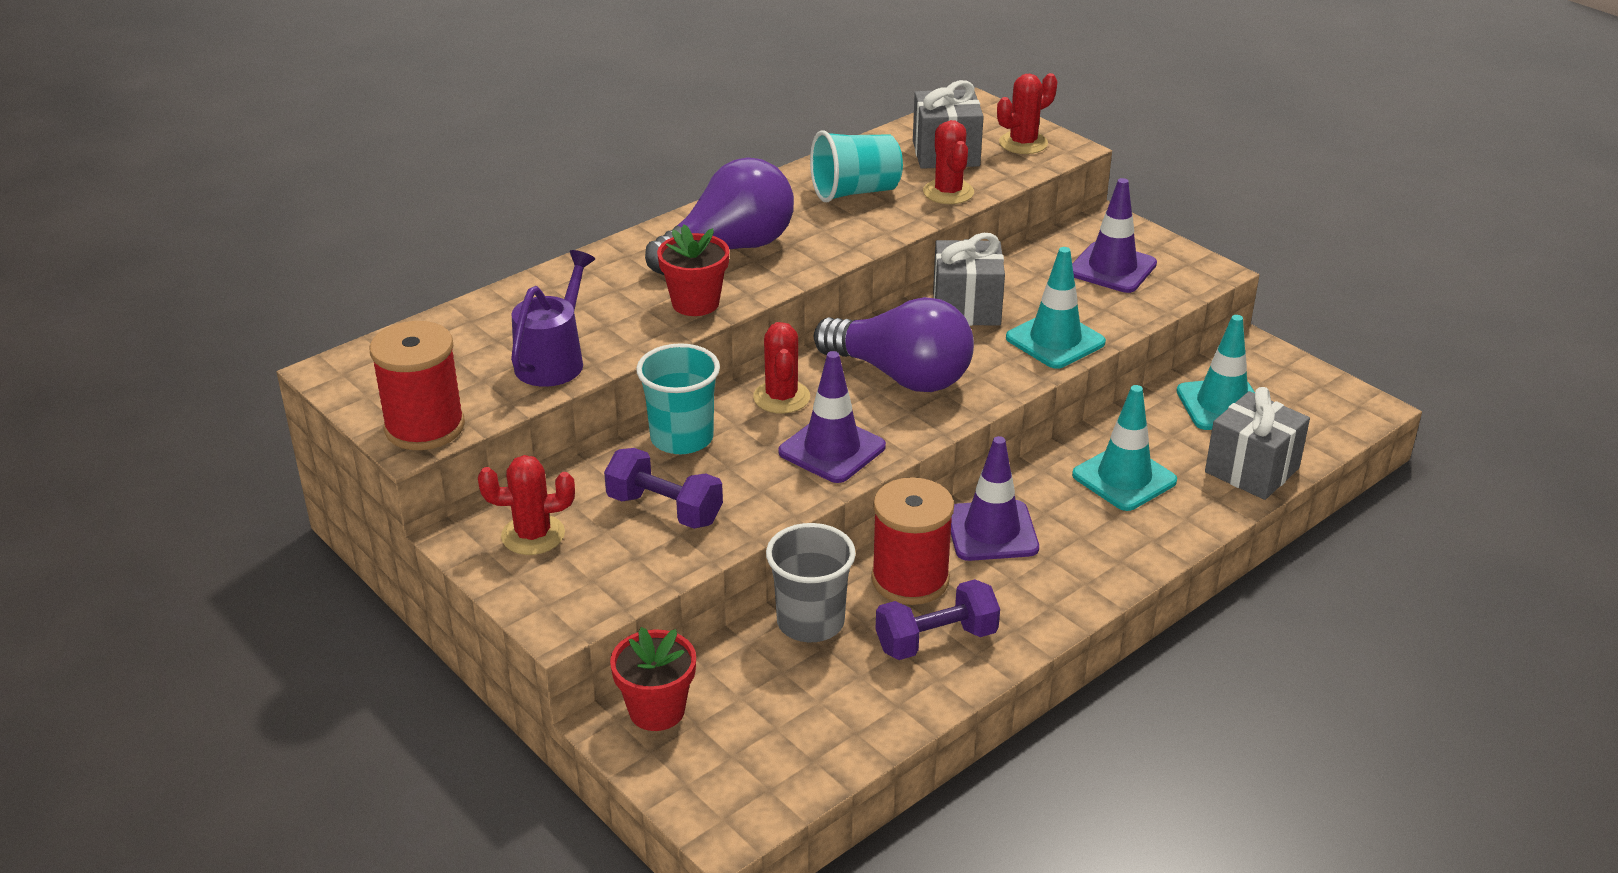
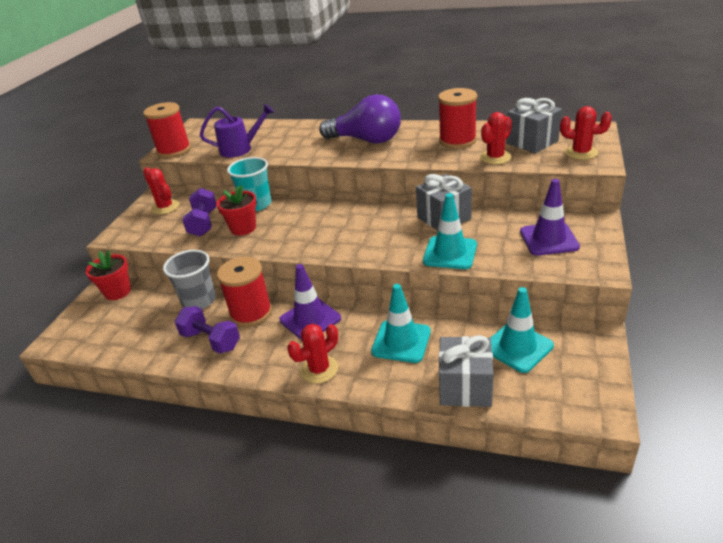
camera: 60 degrees right, 0 degrees up
red flower pot [657,224,730,316] -> red flower pot moved to [216,185,257,236]
red cactus [753,322,810,414] -> red cactus moved to [287,324,338,383]
purple traffic cone [778,351,886,483] -> none
turquoise cup [810,130,903,202] -> red spool [438,88,477,149]
purple light bulb [814,297,974,392] -> none

